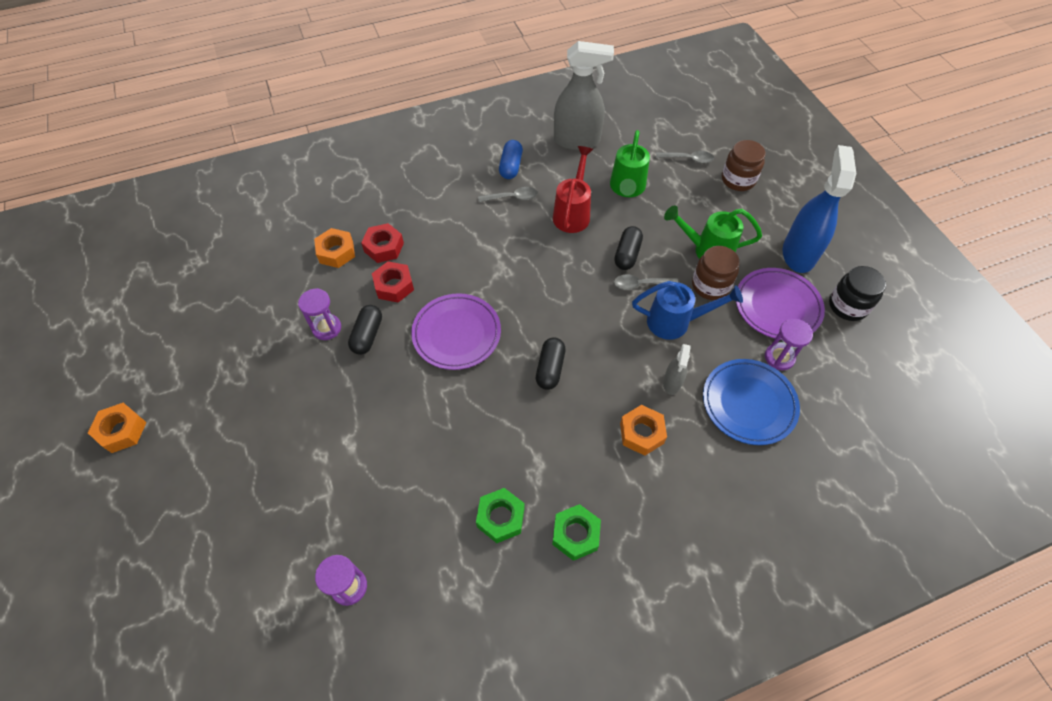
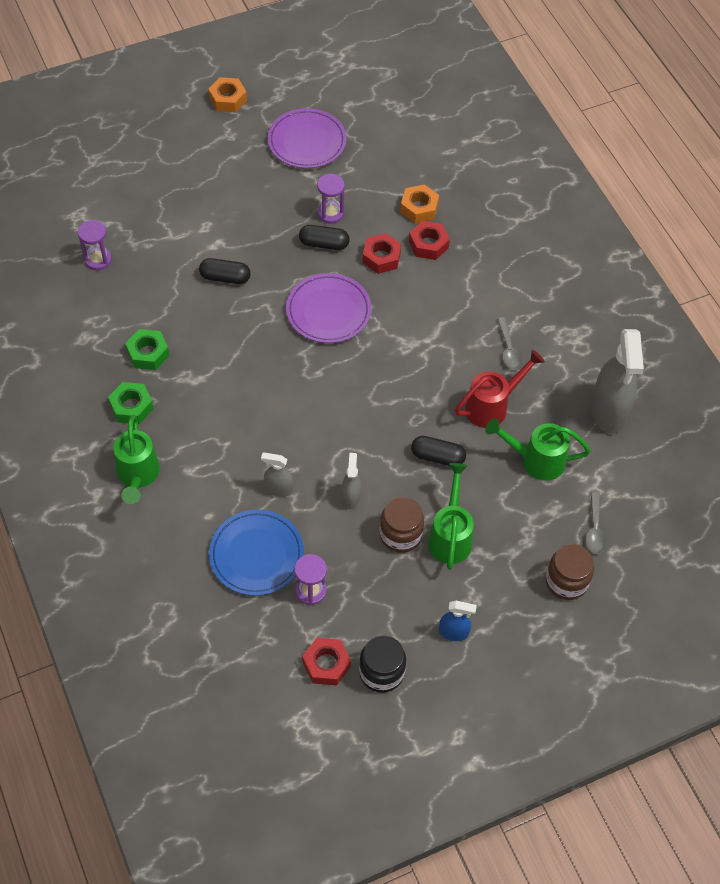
camera: 85 degrees right, 0 degrees up
blue capsule [499,140,523,179] -> none
black capsule [536,337,566,390] -> black capsule moved to [199,258,251,284]
red watering can [553,146,593,233] -> red watering can turned 45 degrees counterclockwise [455,350,545,428]
grey spoon [614,274,678,290] -> none
orange nut [620,405,667,456] -> none
blue watering can [632,281,743,340] -> grey spray bottle [342,453,361,509]
purple plate [736,268,825,340] -> purple plate moved to [268,108,347,169]
blue spray bottle [783,145,856,273] -> blue spray bottle [439,601,477,641], size x0.49
none -> green watering can [113,415,160,504]
none -> red nut [302,638,351,686]

